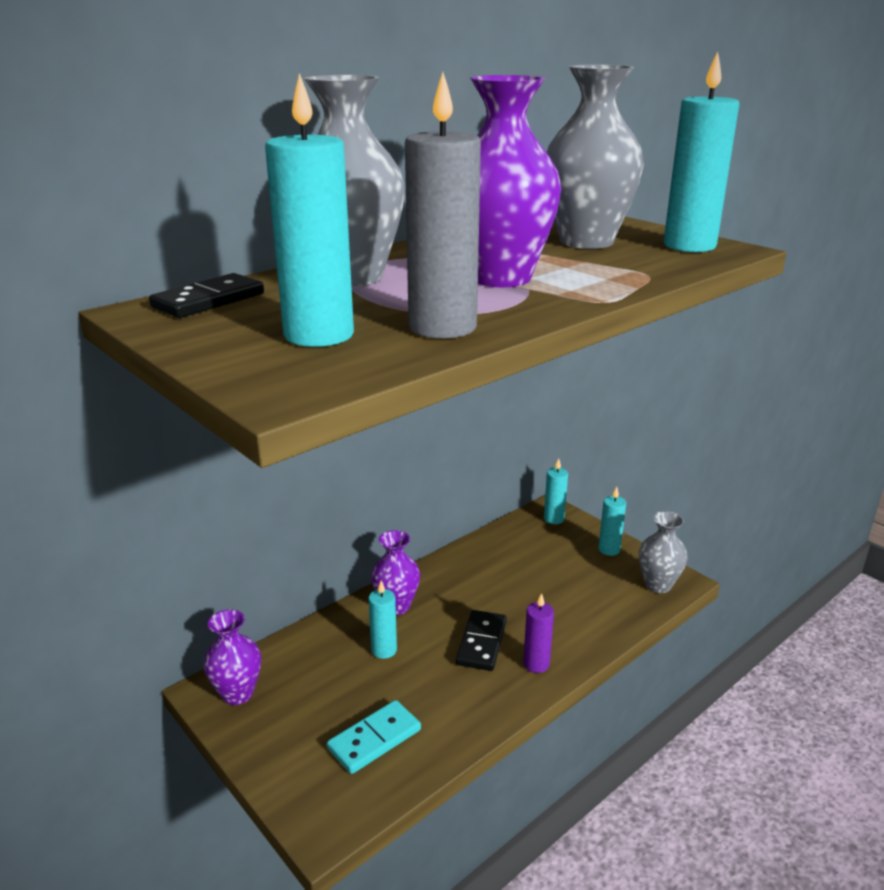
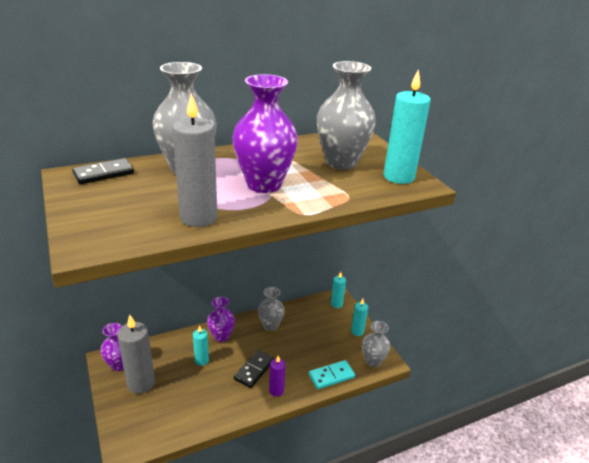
camera: 15 degrees right, 5 degrees up
turquoise candle [265,73,354,347] -> none
turquoise domino [327,700,421,774] -> turquoise domino moved to [309,360,355,389]
none -> grey candle [117,315,155,394]
none -> grey vase [258,287,285,331]

